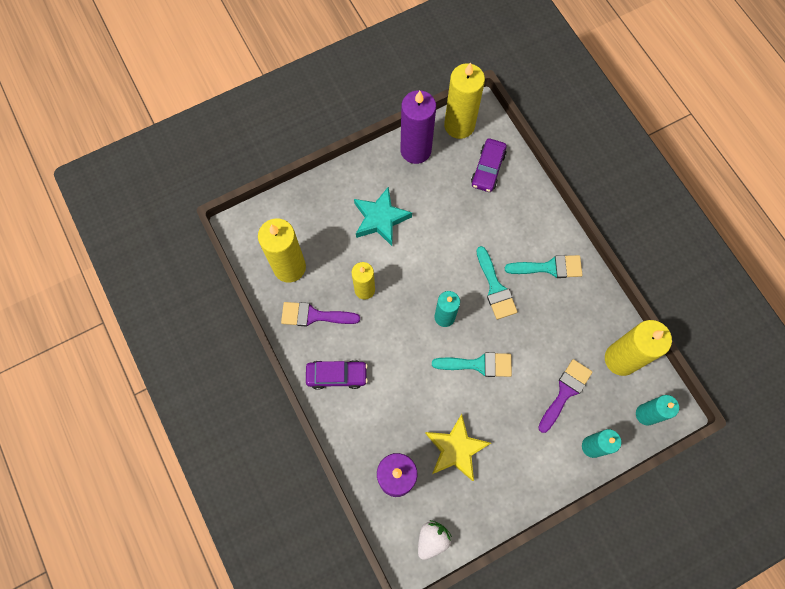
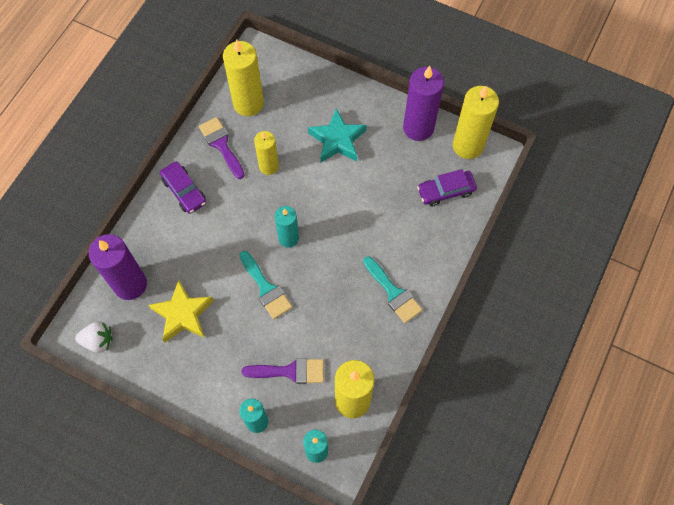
camera: 55 degrees right, 5 degrees down
turquoise brush [476,246,518,319] -> none

